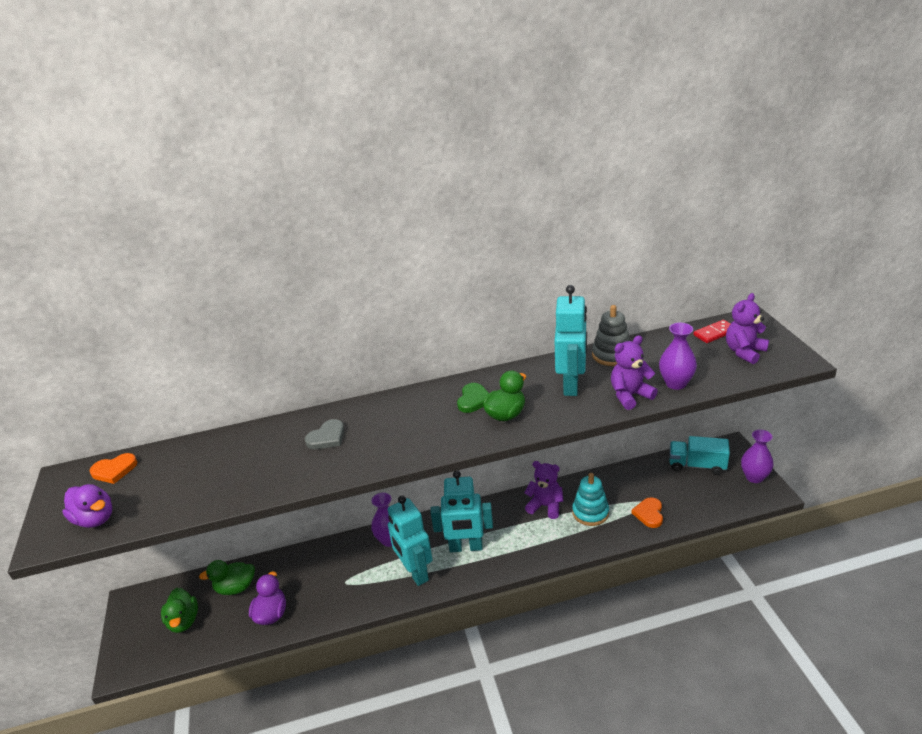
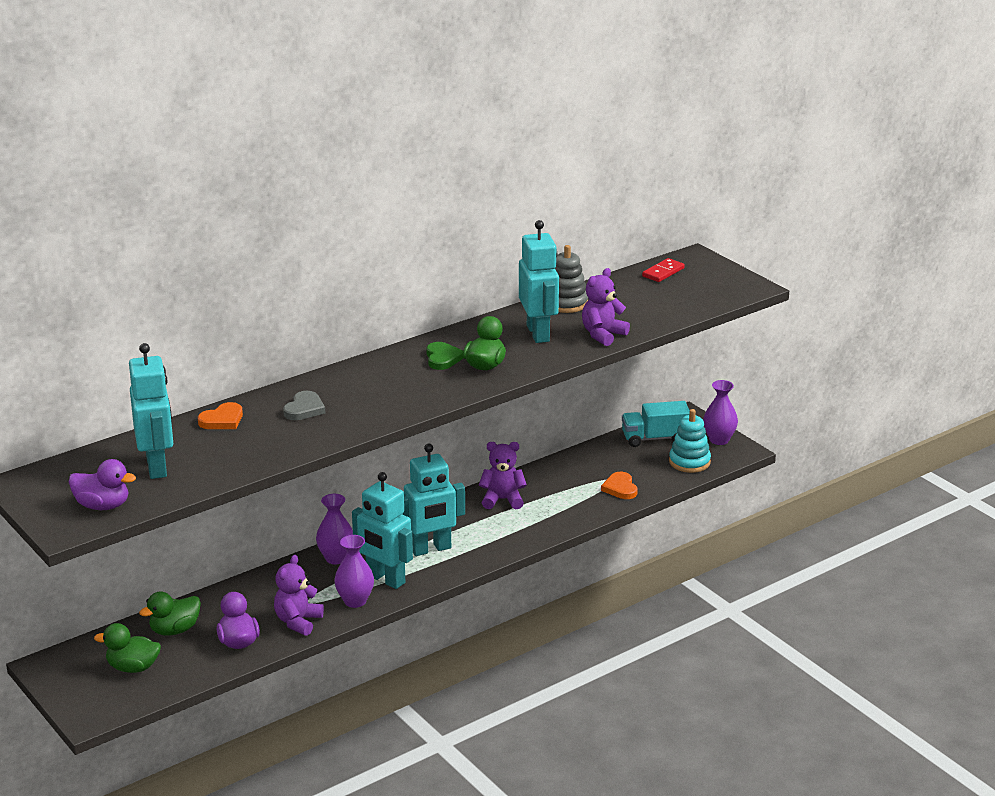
camera: 25 degrees left, 5 degrees down
orange heart [89,453,137,484] -> orange heart moved to [198,402,243,429]
green duck [161,588,198,633] -> green duck turned 135 degrees clockwise [94,623,161,673]
turquoise stacking toy [572,473,609,526] -> turquoise stacking toy moved to [669,409,711,473]
purple vase [659,323,697,390] -> purple vase moved to [334,535,374,608]
purple teddy bear [726,293,769,364] -> purple teddy bear moved to [274,555,324,636]
none -> turquoise robot [129,343,173,479]

